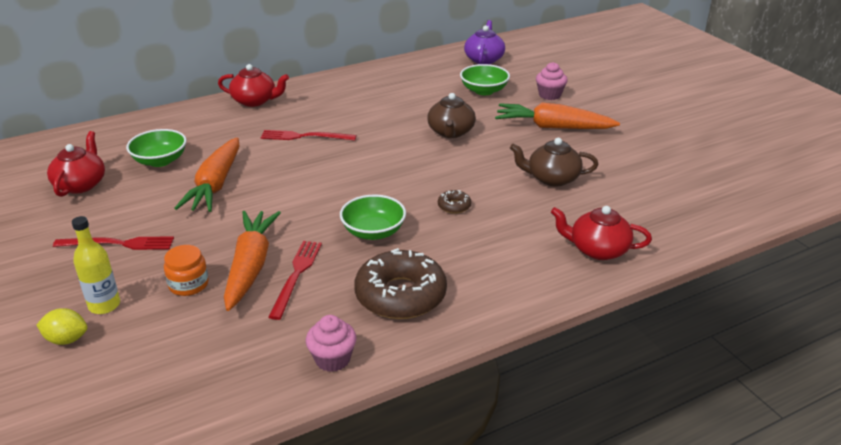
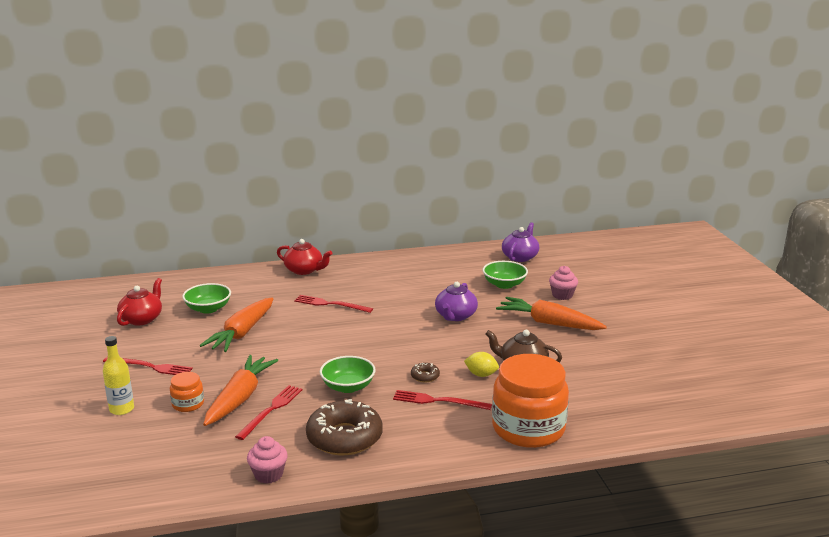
camera: 15 degrees right, 10 degrees down
yellow lemon [36,308,87,345] -> yellow lemon moved to [464,352,499,377]
brown teapot [427,93,476,138] -> purple teapot [435,282,478,321]
red teapot [551,206,652,260] -> orange jar [492,354,569,448]
none -> red fork [393,390,492,410]

